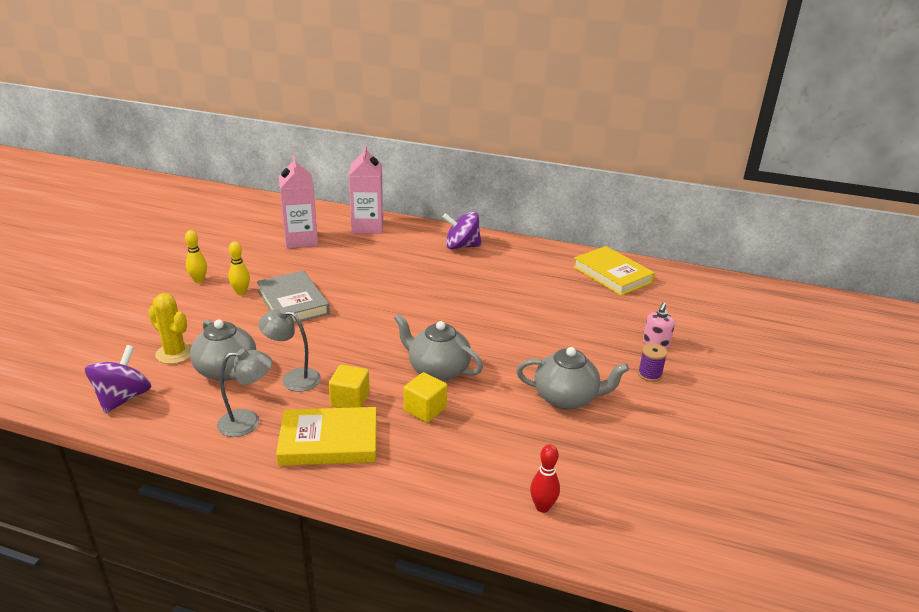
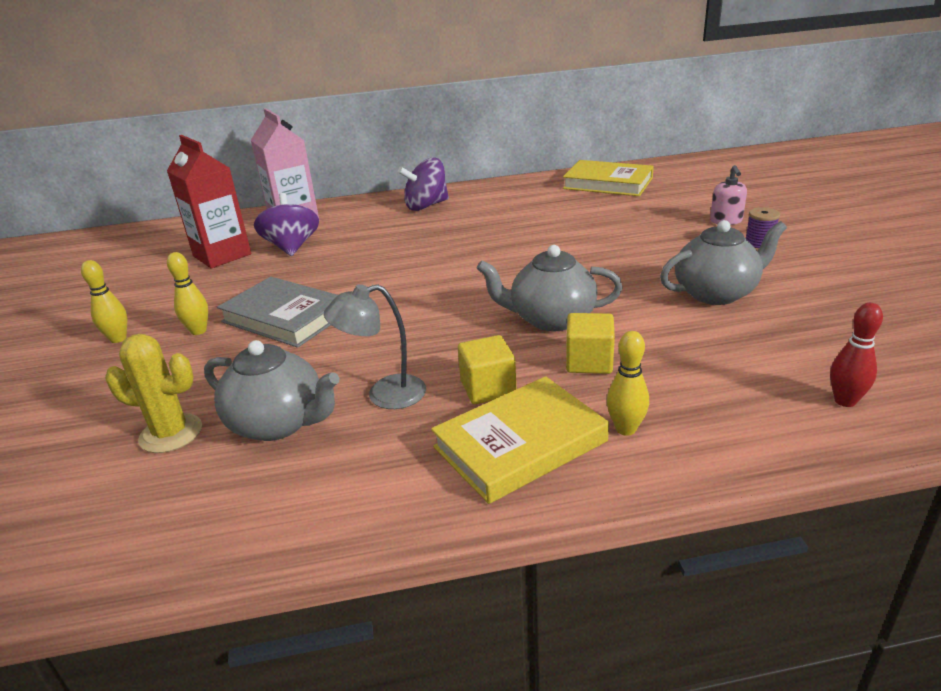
camera: 25 degrees left, 0 degrees up
purple spinning top [85,345,151,413] -> purple spinning top moved to [254,193,319,256]
grey lamp [217,349,272,437] -> none
pink carton [279,155,318,248] -> red carton [167,135,251,268]
none -> yellow bowling pin [607,331,649,436]

